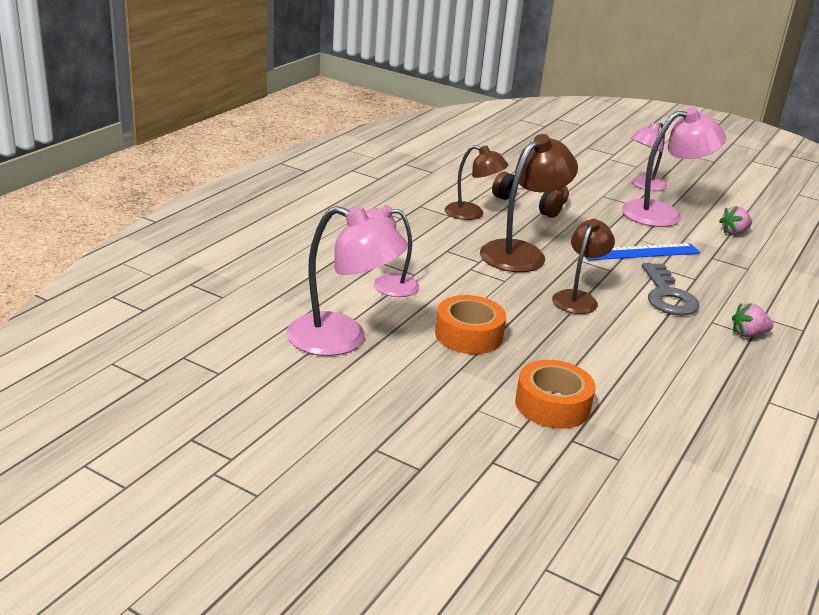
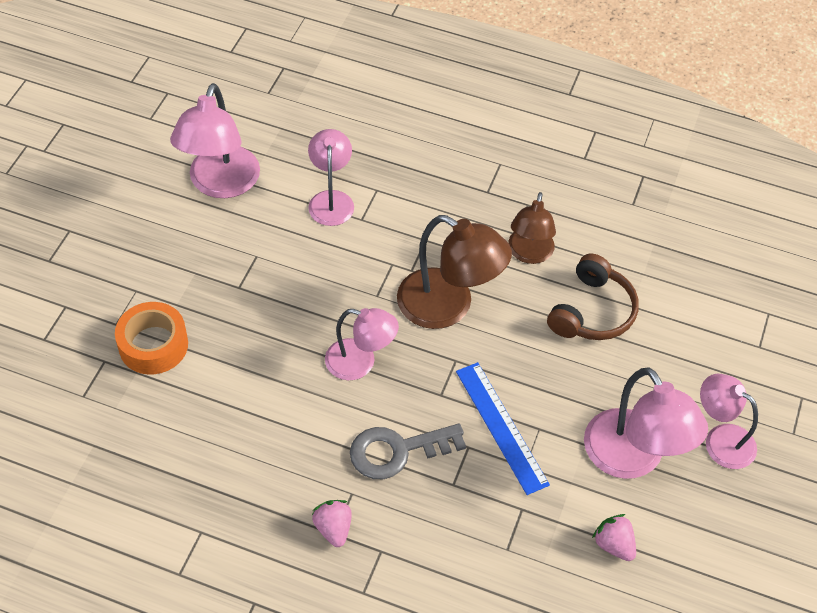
camera: 80 degrees right, 25 degrees up
orange tape [435,295,506,354] -> none
brown lamp [552,219,615,314] -> pink lamp [325,308,399,380]

